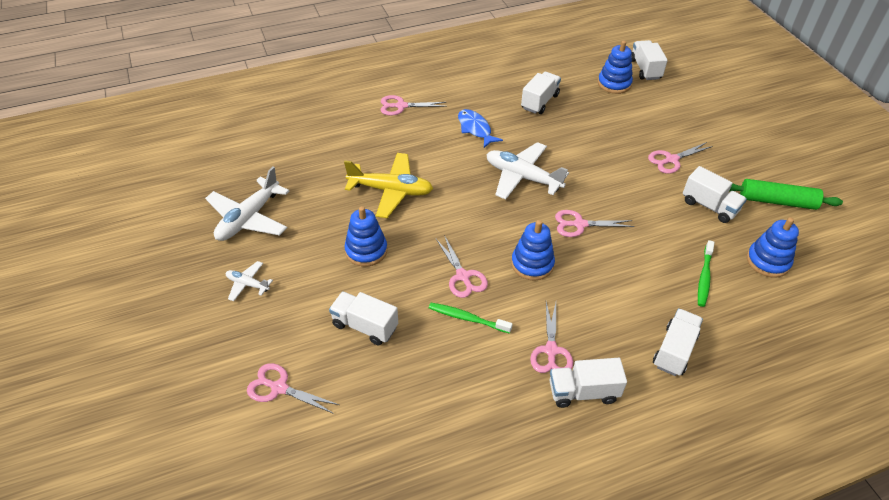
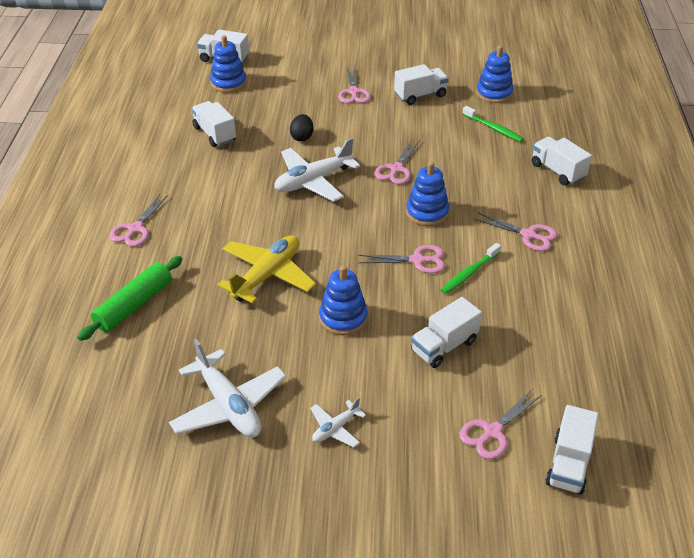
camera: 65 degrees left, 5 degrees down
blue fish [458,109,503,148] -> none
white truck [550,358,627,408] -> white truck moved to [545,405,598,495]
green rolling pin [730,179,843,210] -> green rolling pin moved to [77,256,182,341]
none -> black egg [290,114,313,142]

